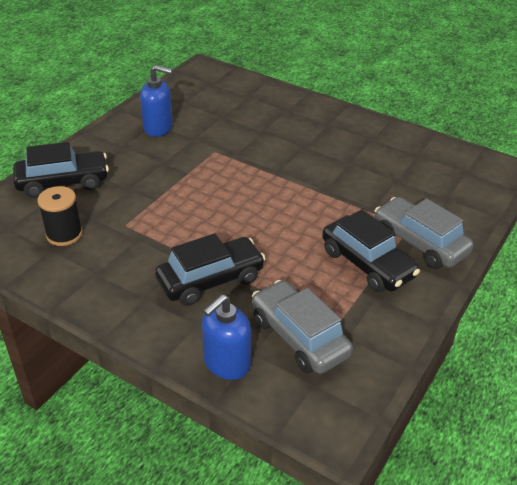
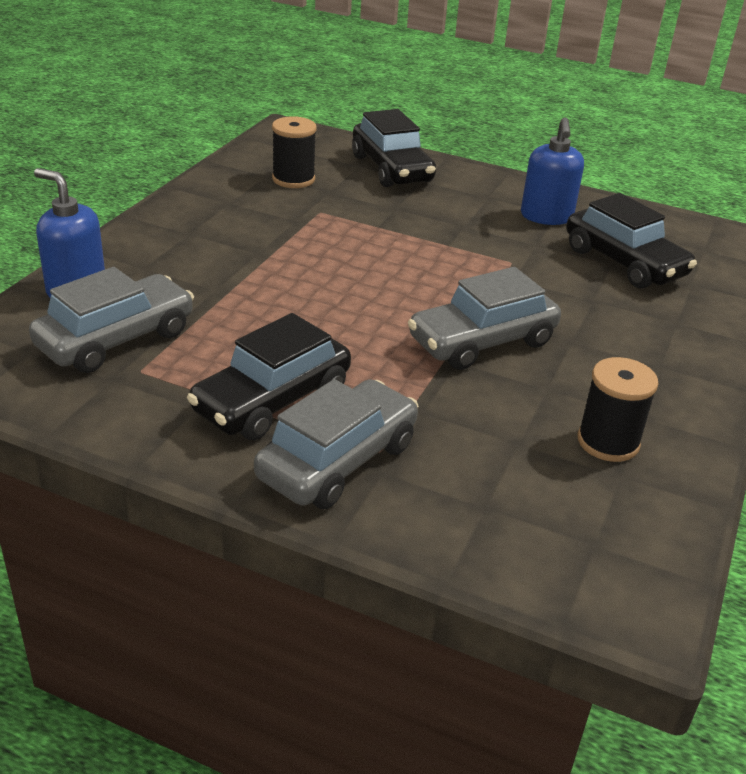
camera: 80 degrees right, 5 degrees down
black car [155,233,266,306] -> black car moved to [566,193,697,289]
none -> grey car [408,267,561,370]
none -> black spool [578,357,659,462]

